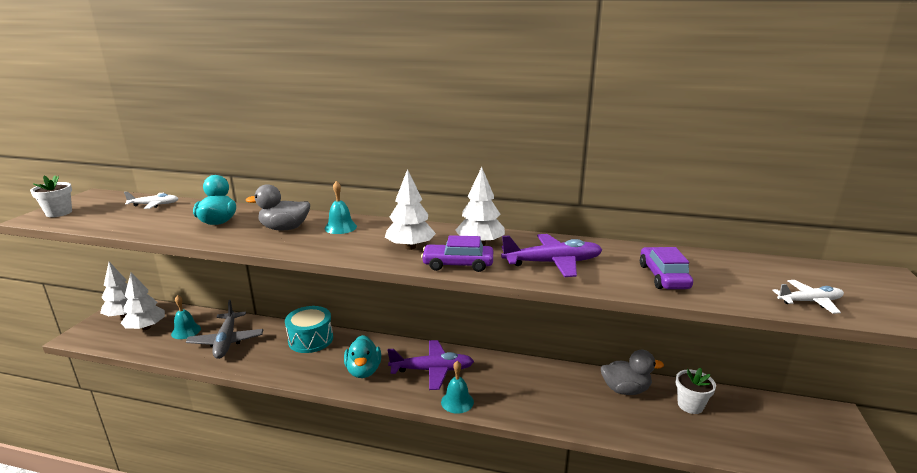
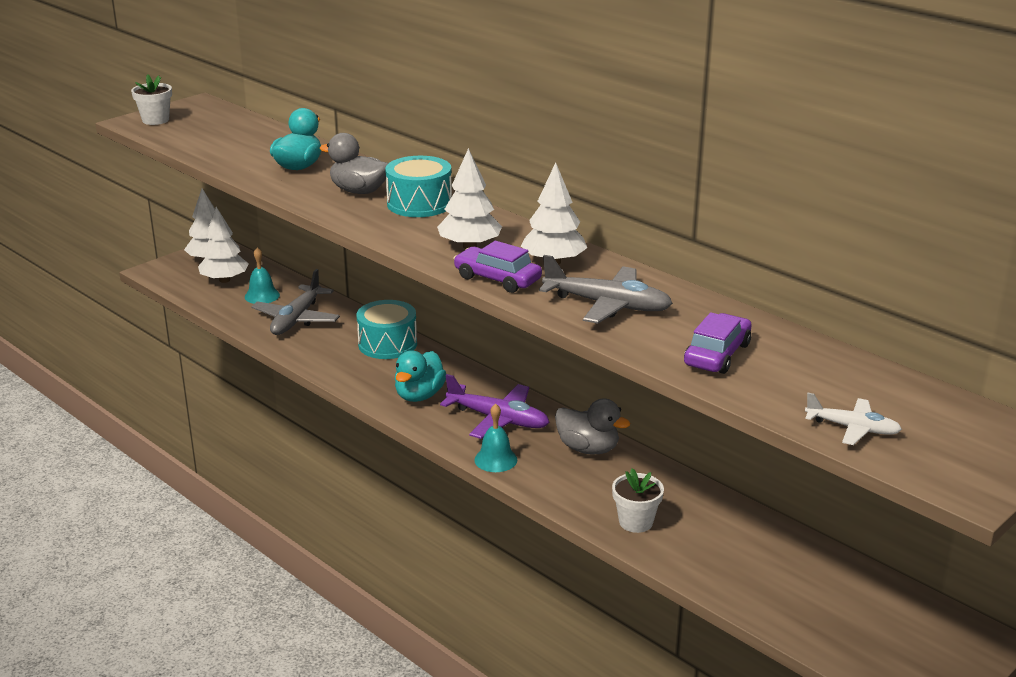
camera: 30 degrees right, 5 degrees up
white plane [124,192,179,209] -> none
turquoise bell [325,181,357,234] -> turquoise drum [385,156,452,217]
purple plane [501,234,602,277] -> grey plane [539,255,673,324]
grey duck [601,350,664,395] -> grey duck moved to [555,398,630,455]
white flower pot [676,368,716,414] -> white flower pot moved to [612,468,664,533]

